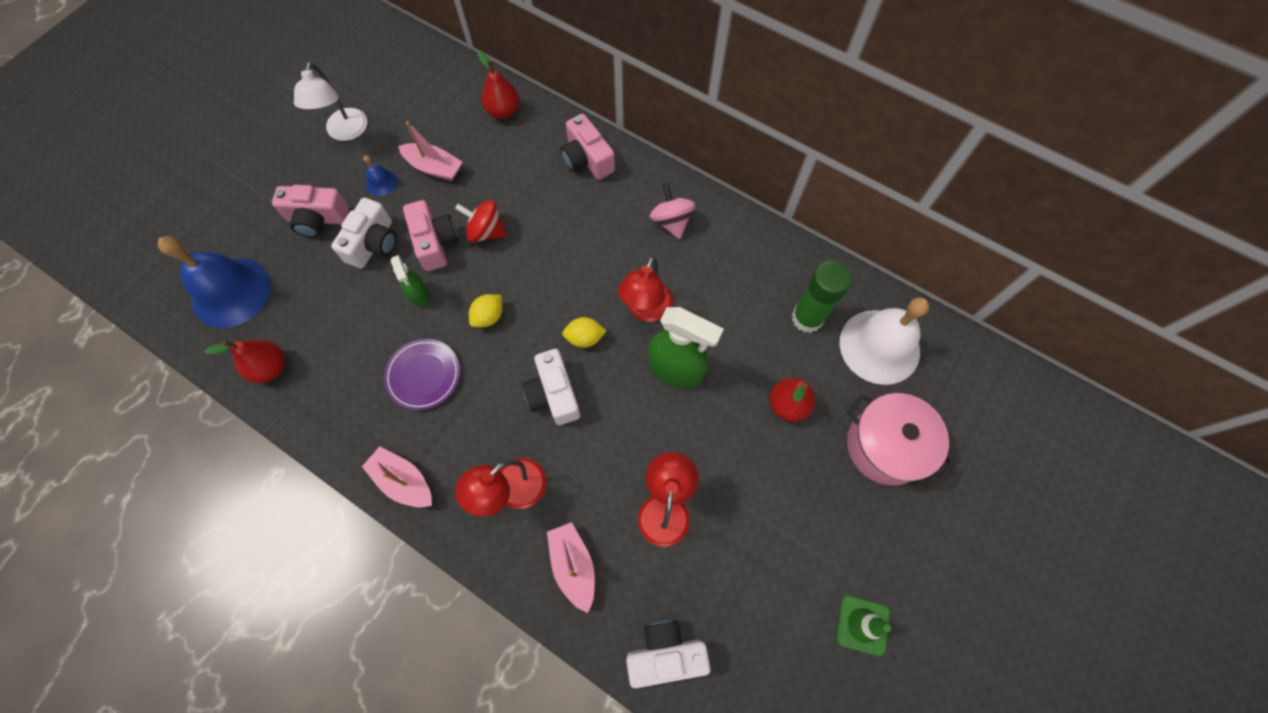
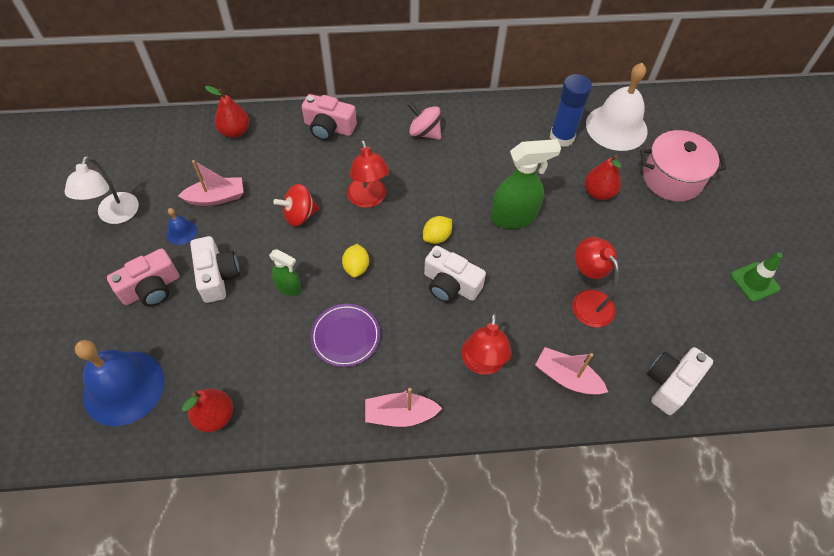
camera: 40 degrees left, 10 degrees down
white lamp [294,62,367,141] -> white lamp turned 45 degrees clockwise [65,156,139,224]
pink camera [403,200,459,271] -> none
red lamp [618,256,673,322] -> red lamp moved to [347,140,389,208]
green glue stick [792,261,852,333] -> blue glue stick [550,74,592,147]

